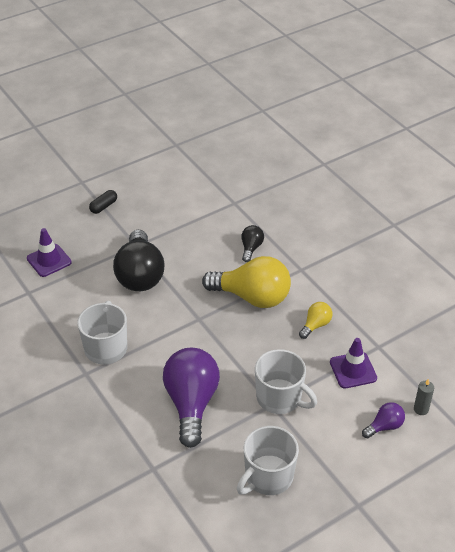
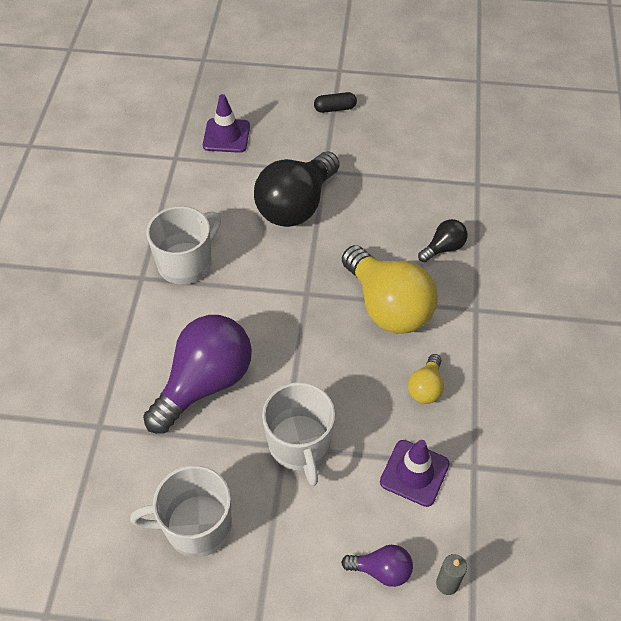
camera: 40 degrees right, 10 degrees up
yellow light bulb [299,302,332,339] -> yellow light bulb turned 120 degrees clockwise [408,354,444,404]

